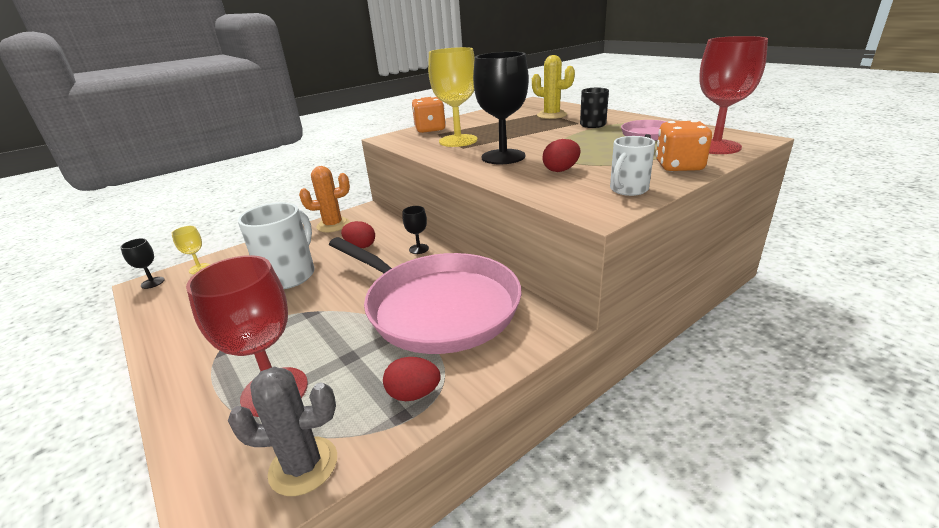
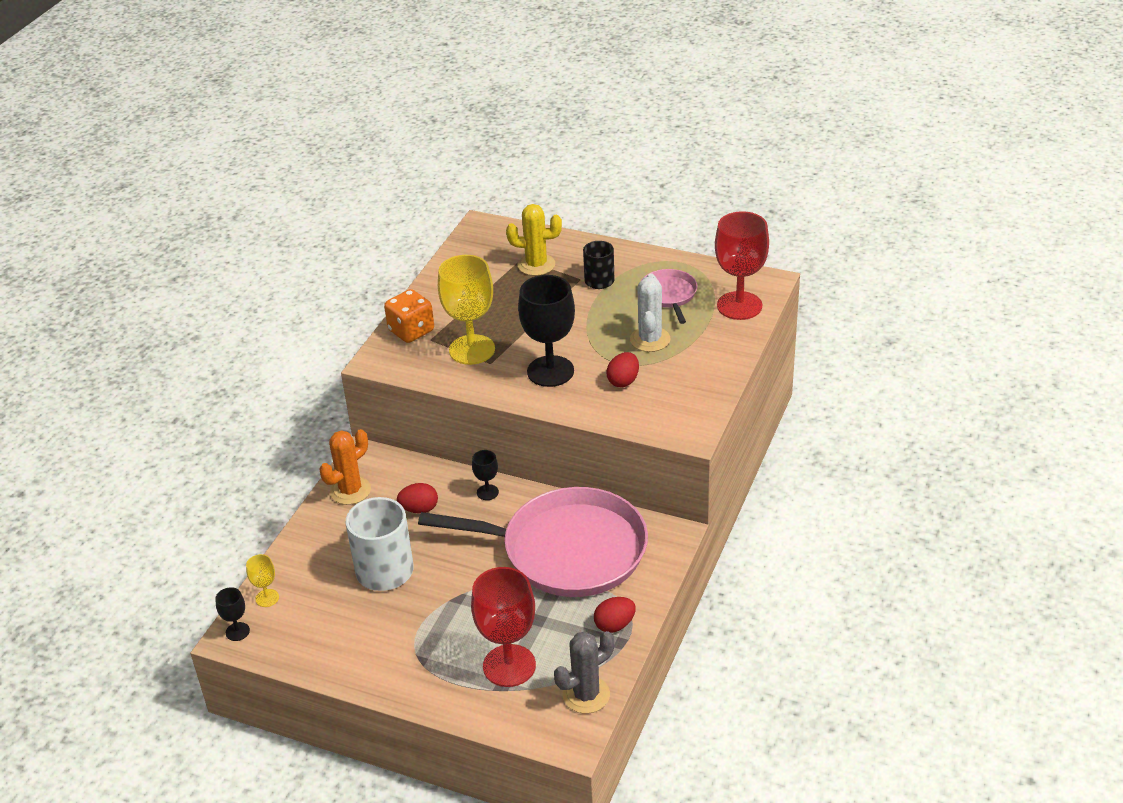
camera: 30 degrees left, 10 degrees up
white mug [610,136,655,196] -> none
orange dice [656,120,712,171] -> none
none -> white cactus [630,274,670,352]

